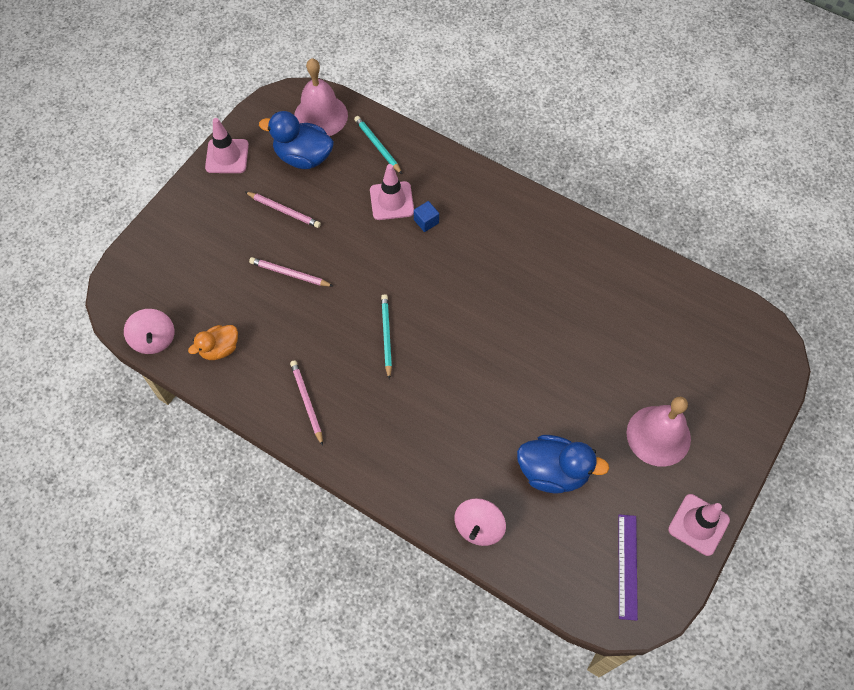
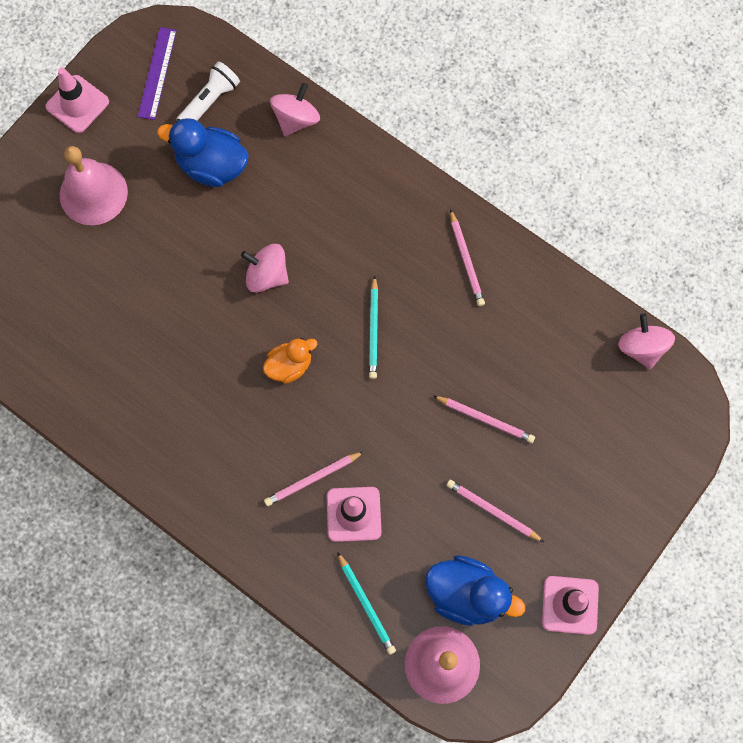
camera: 175 degrees left, 10 degrees up
orange duck [188,325,238,360] -> orange duck moved to [263,338,317,384]
blue cube [414,201,439,232] -> pink pencil [264,451,364,506]
none -> white flashlight [176,61,240,121]
none -> pink spinning top [241,244,289,293]

